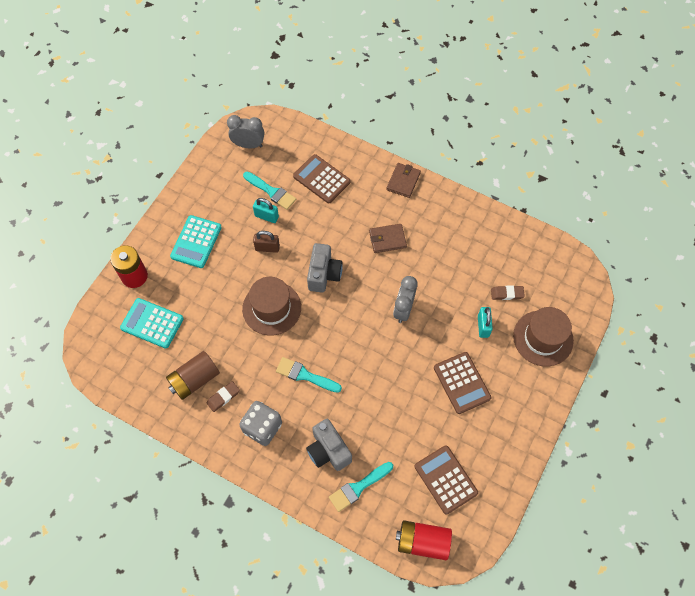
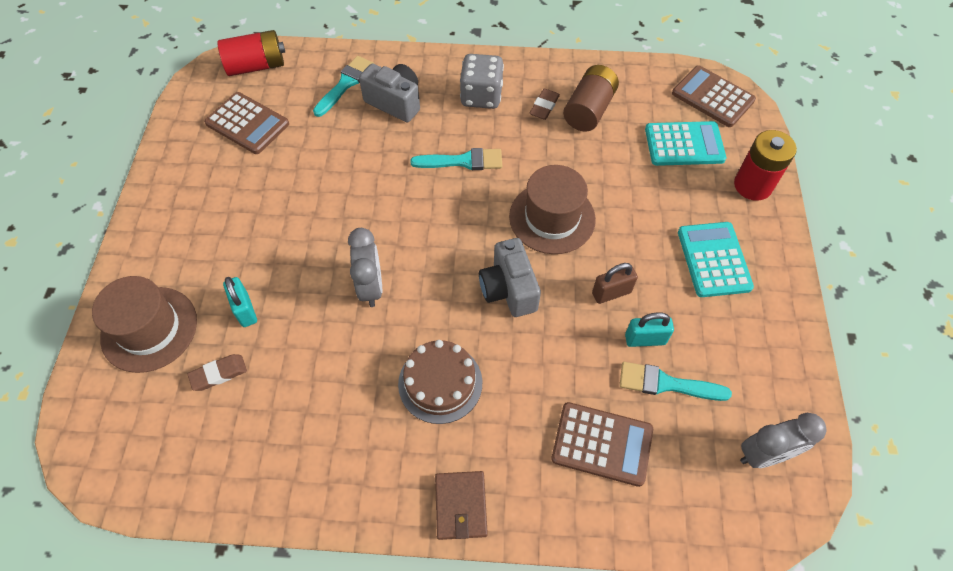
camera: 155 degrees right, 5 degrees down
brown wallet [369,224,407,253] -> brown cake [398,340,482,424]
brown calculator [434,352,491,414] -> brown calculator moved to [672,65,756,127]

